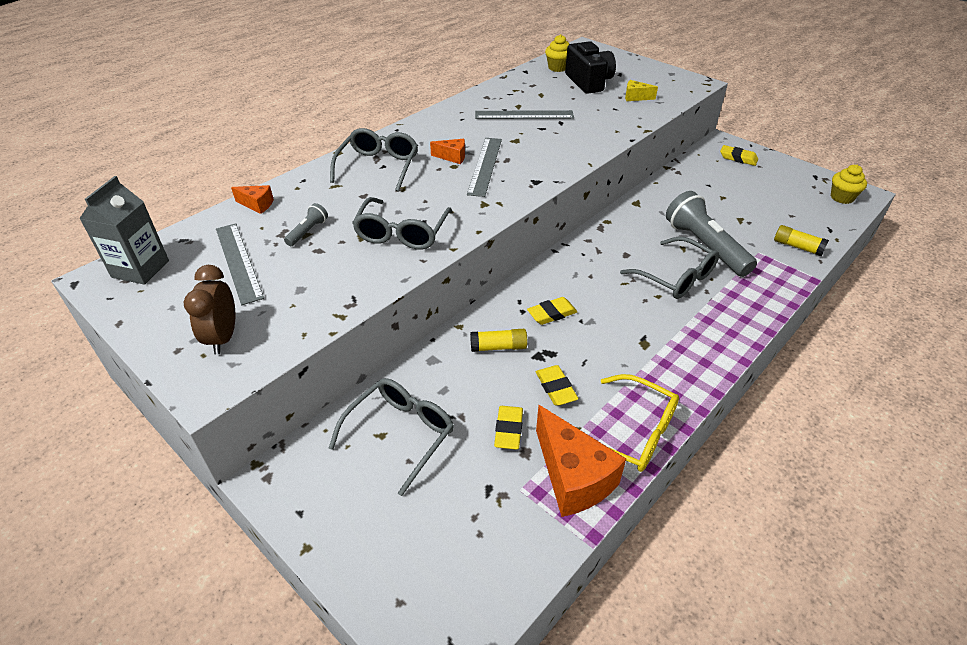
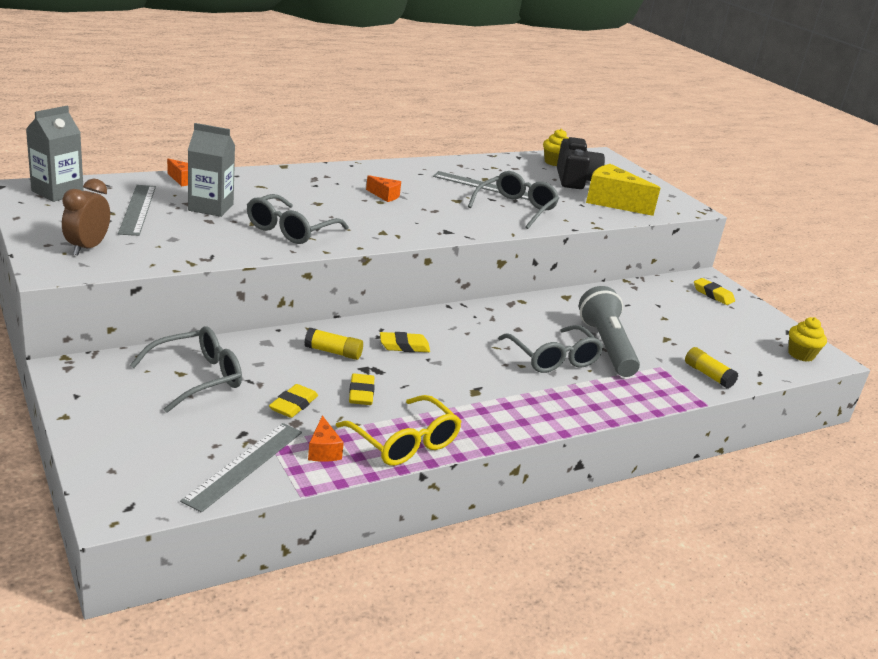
camera: 15 degrees right, 15 degrees down
grey flashlight [284,203,328,246] -> grey carton [188,123,235,217]
grey glasses [330,128,418,192] -> grey glasses moved to [468,171,559,229]
grey ruler [467,138,502,197] -> grey ruler moved to [180,423,302,513]
orange cheese [536,405,626,517] -> orange cheese [308,415,344,462], size x0.48
yellow cheese [625,80,658,101] -> yellow cheese [586,164,660,216], size x2.06

